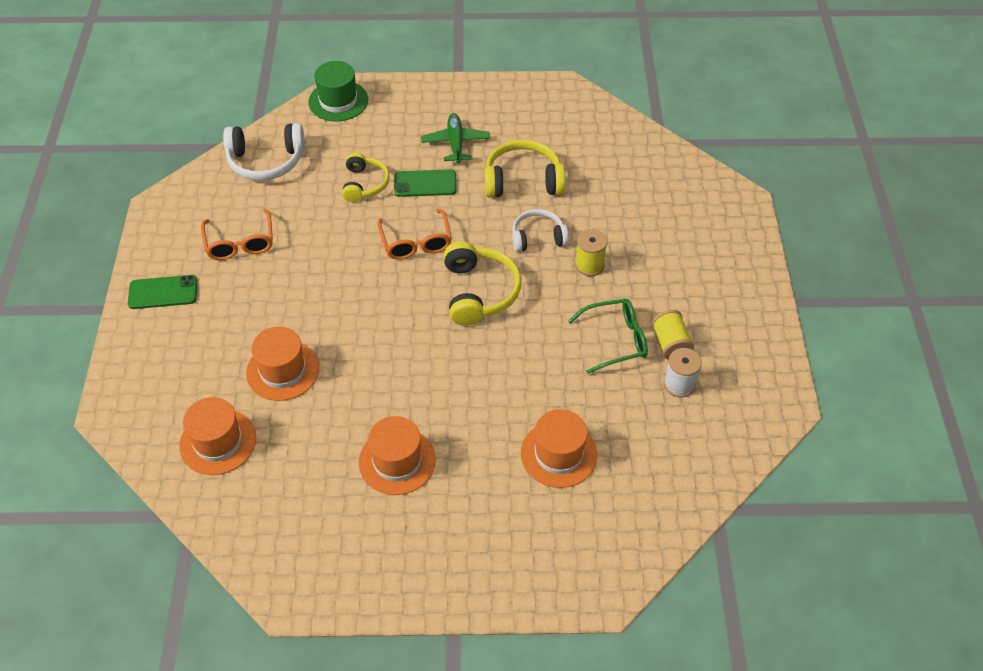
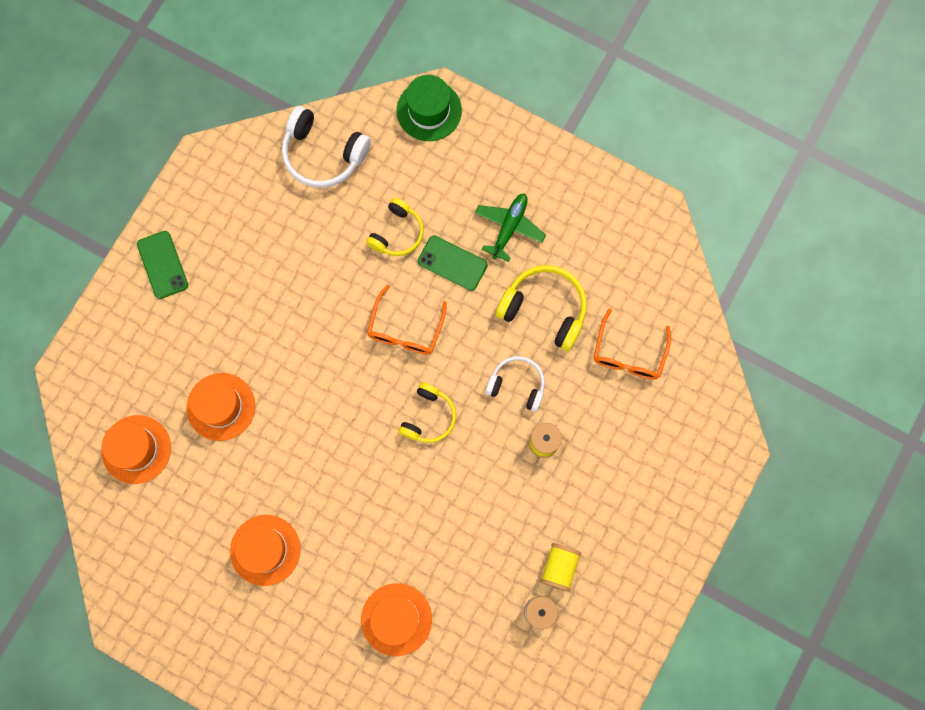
camera: 30 degrees right, 25 degrees up
green phone [128,275,198,309] -> green phone turned 45 degrees clockwise [137,231,188,299]
orange glasses [201,209,273,260] -> orange glasses moved to [594,309,671,379]
yellow headphones [444,241,521,326] -> yellow headphones [398,382,456,443], size x0.66
green glasses [568,299,648,374] -> none

